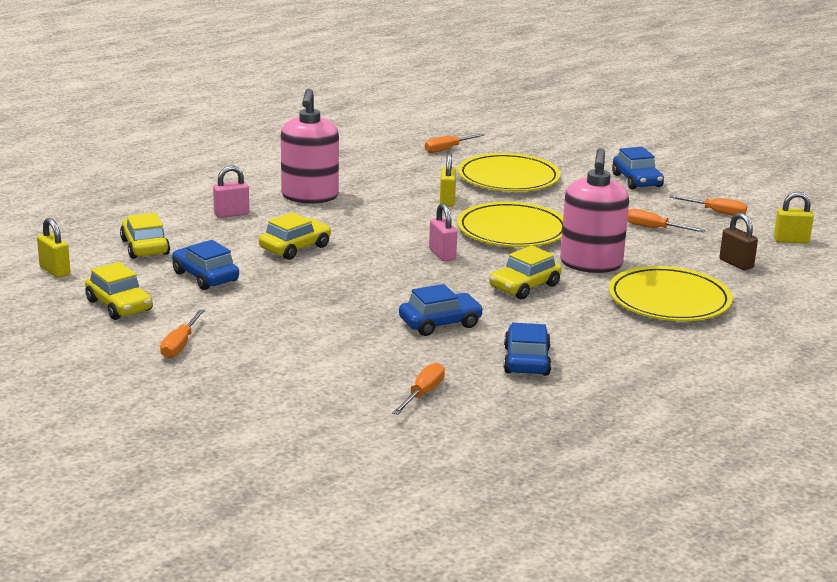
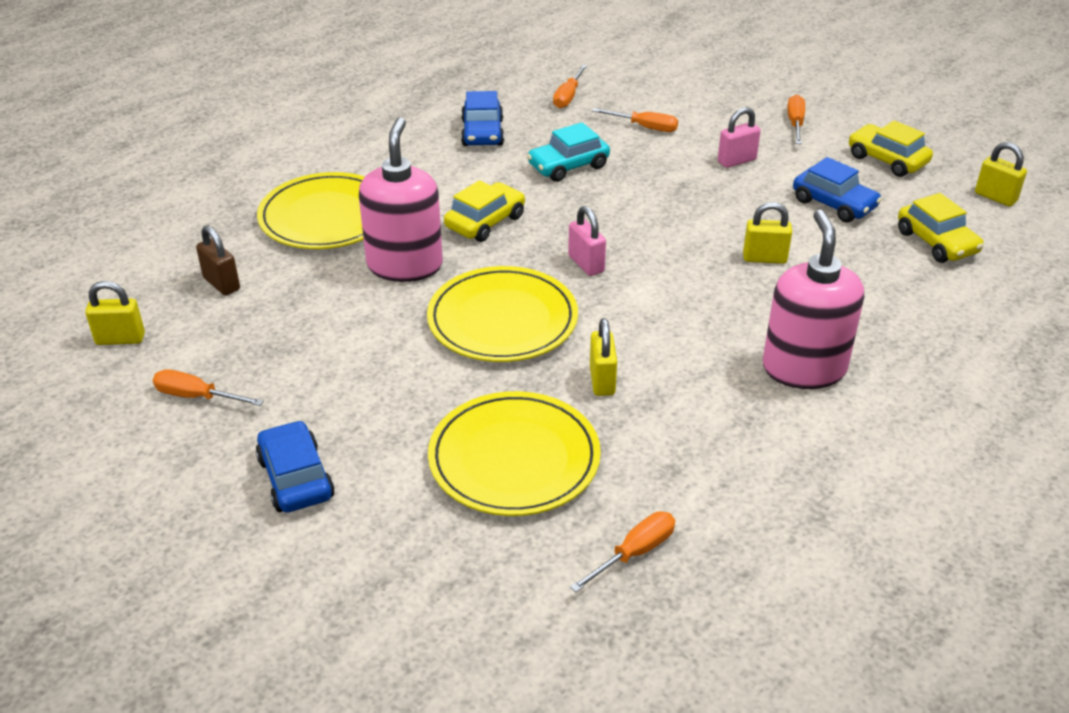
camera: 175 degrees right, 15 degrees up
pink padlock [213,165,249,218] -> pink padlock moved to [718,107,761,168]
yellow car [259,212,331,260] -> yellow padlock [743,202,792,264]
blue car [399,284,483,336] -> turquoise car [527,122,610,182]
orange screwdriver [627,209,705,232] -> orange screwdriver moved to [592,108,678,132]

